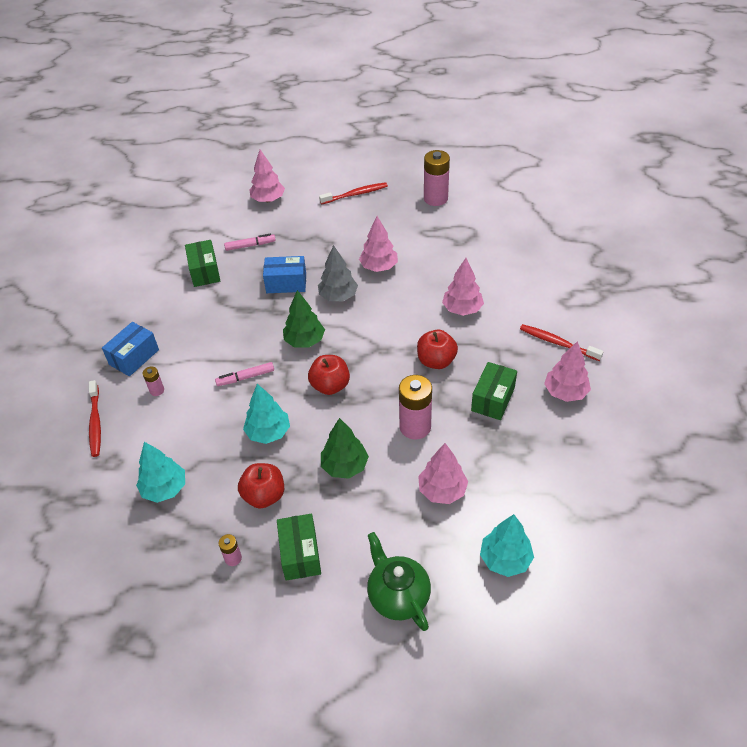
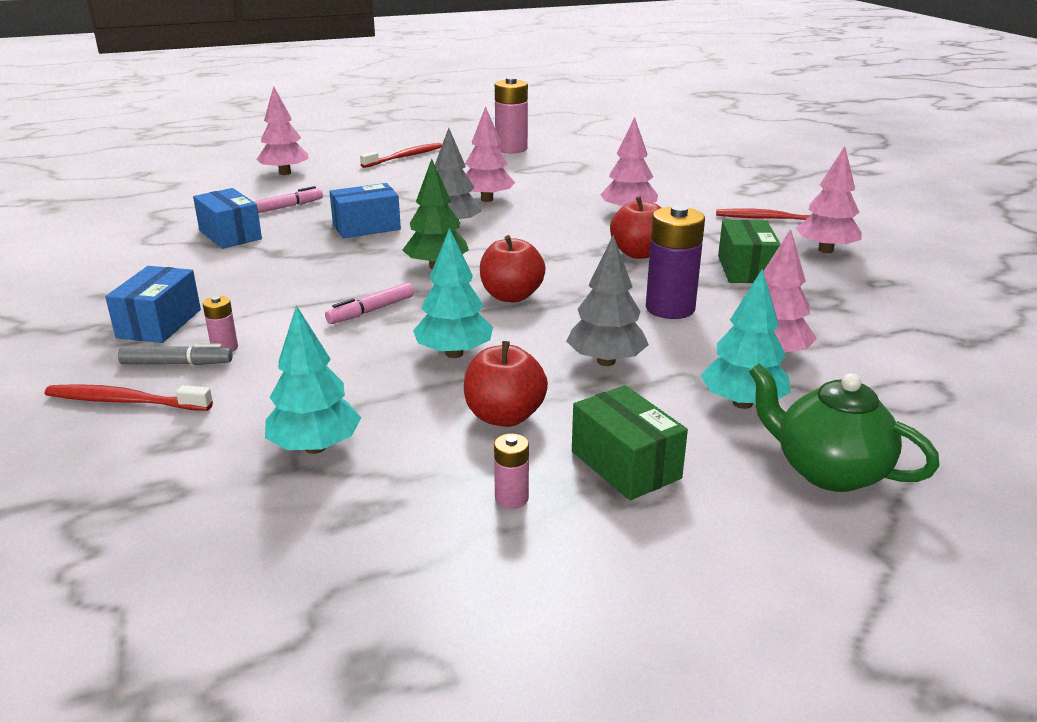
camera: 25 degrees left, 20 degrees down
red toothbrush [89,380,101,457] -> red toothbrush turned 135 degrees clockwise [45,384,213,411]
green box [185,240,220,287] -> blue box [193,188,262,249]
green tree [321,418,369,479] -> grey tree [566,235,649,366]
pink battery [399,375,432,439] -> purple battery [646,205,705,319]
turquoise tree [480,514,534,577] -> turquoise tree moved to [701,269,791,409]
none -> grey marker [118,344,233,365]

